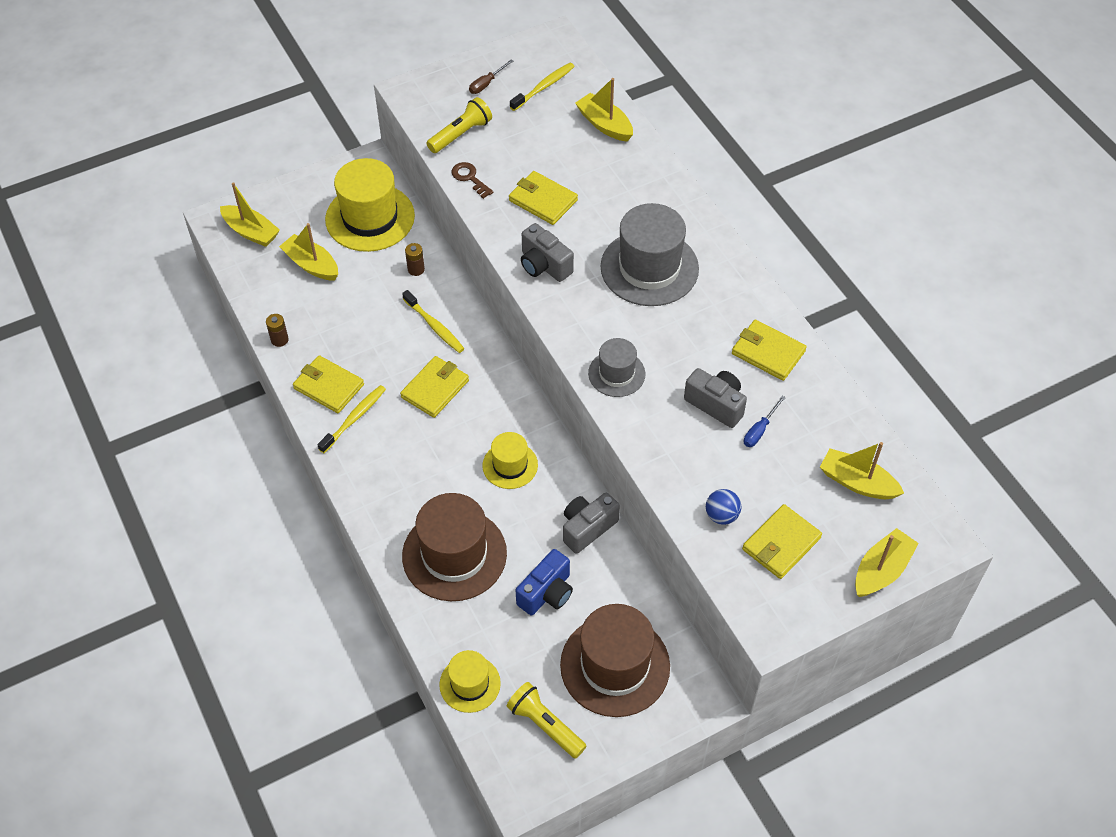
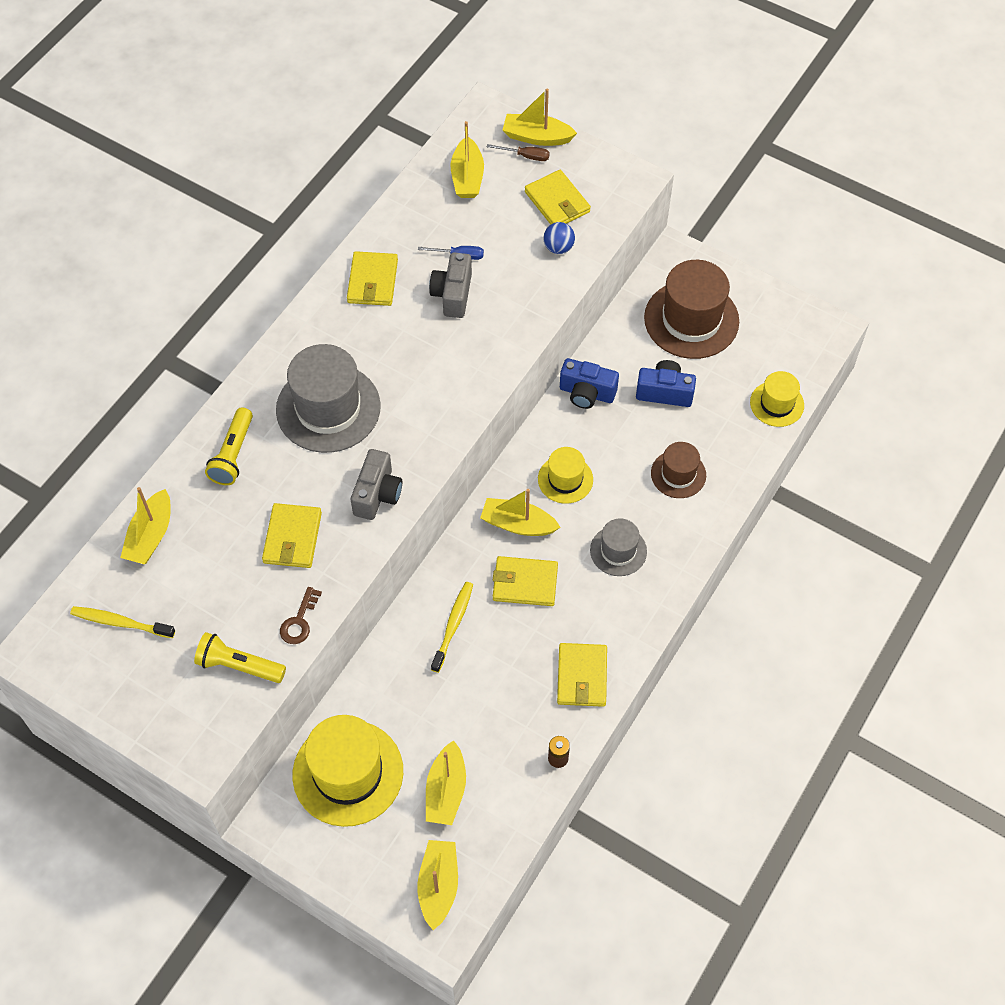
camera: 120 degrees left, 5 degrees up
yellow toothbrush [317,385,386,453] -> none
brown hat [402,493,507,601] -> brown hat [651,442,706,498], size x0.55
brown battery [405,243,425,276] -> none
brown screwdriver [469,60,513,94] -> brown screwdriver moved to [487,144,550,161]
yellow flashlight [507,682,586,759] -> yellow flashlight moved to [205,407,253,485]
grey camera [563,493,620,554] -> blue camera [560,358,619,409]
grey hat [588,338,645,397] -> grey hat moved to [590,518,647,576]
yellow wallet [742,504,822,579] -> yellow wallet turned 45 degrees clockwise [525,170,591,225]
none -> yellow boat [480,489,561,536]

